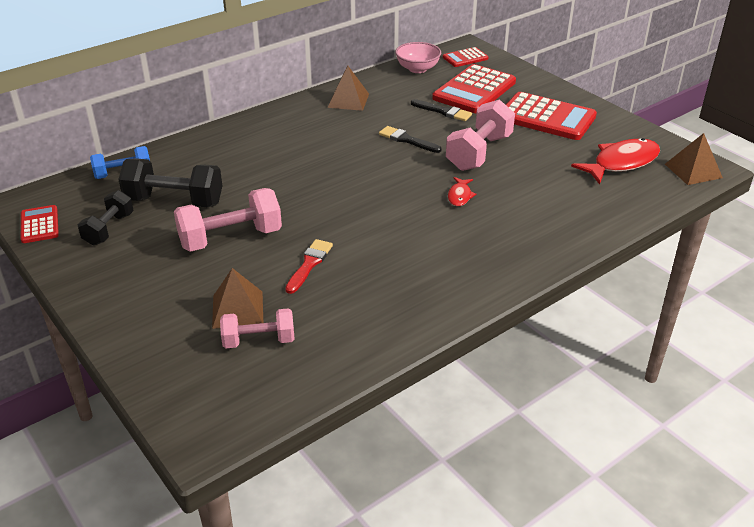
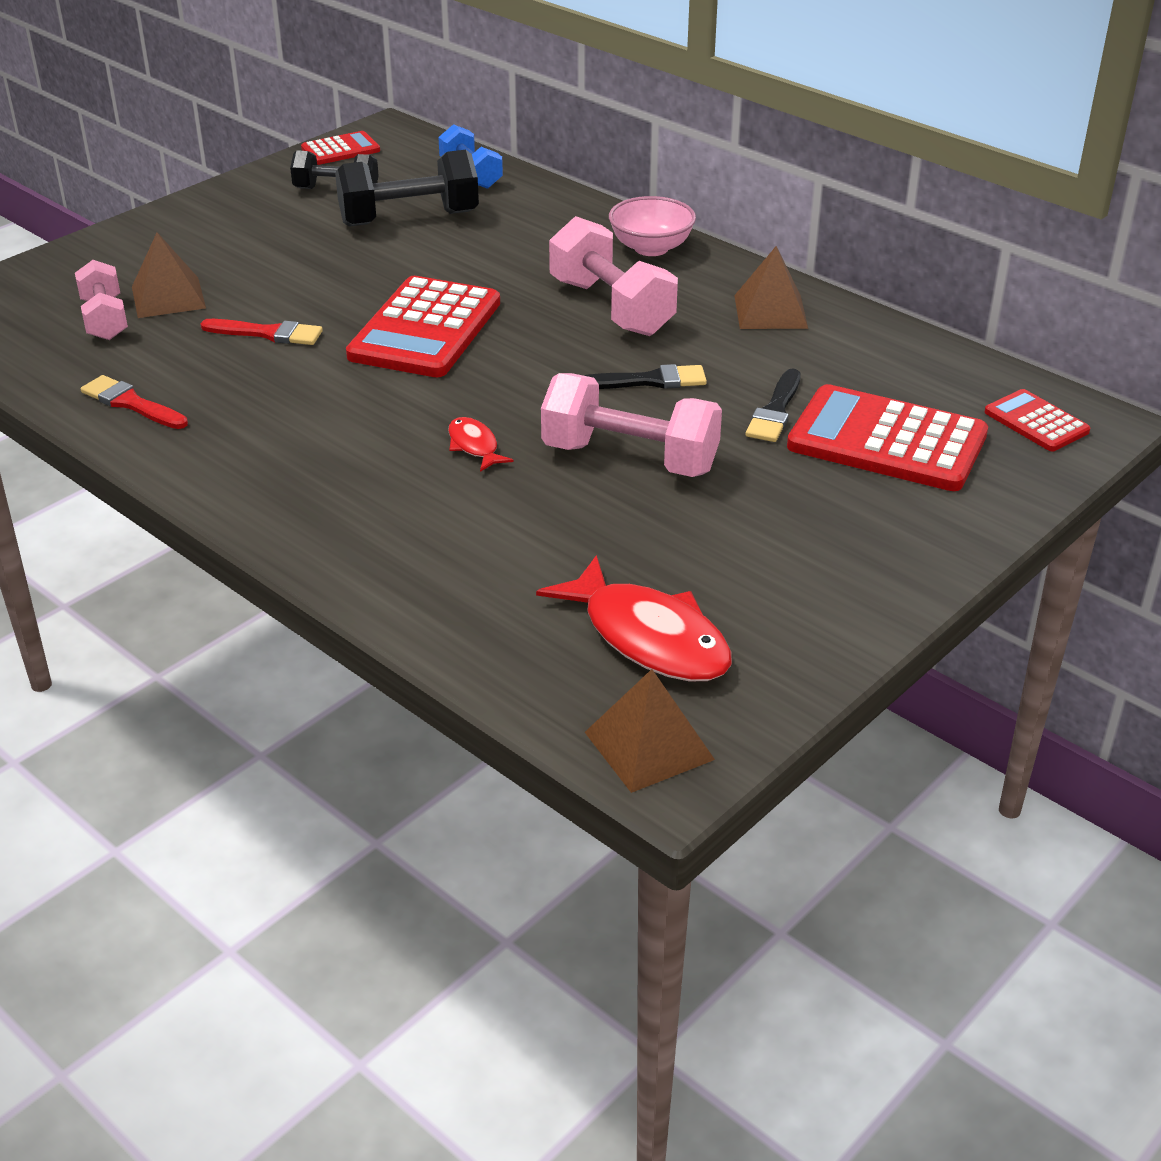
camera: 80 degrees right, 0 degrees up
black dumbbell [118,158,223,207] -> black dumbbell turned 75 degrees clockwise [335,150,479,227]
pink dumbbell [174,188,282,252] -> pink dumbbell moved to [549,216,678,336]
black brush [379,126,442,153] -> black brush turned 60 degrees clockwise [583,364,707,389]
pink bowl [395,42,441,73] -> pink bowl moved to [609,196,696,256]
red fish [448,177,476,206] -> red fish turned 60 degrees clockwise [448,417,514,472]
red calculator [506,92,597,140] -> red calculator moved to [346,276,500,377]
none -> red brush [81,375,188,429]

